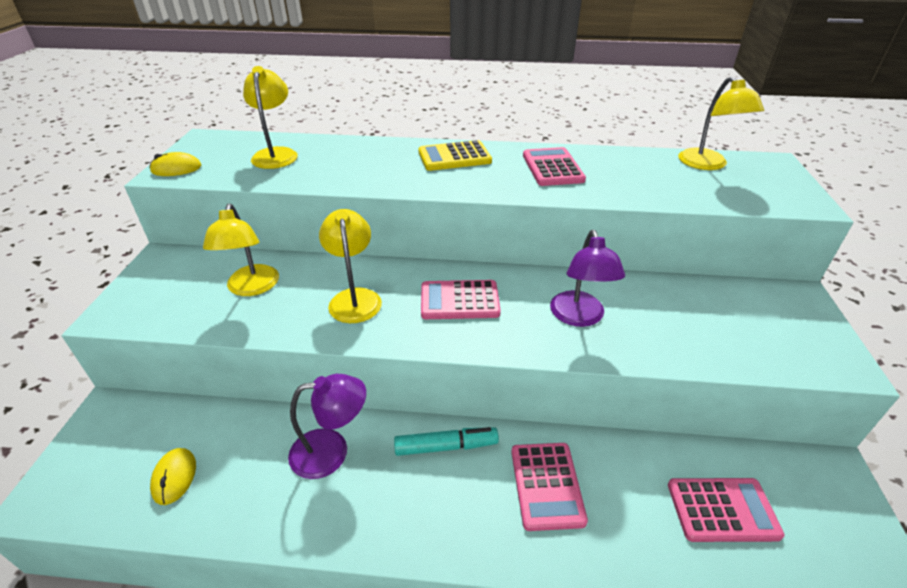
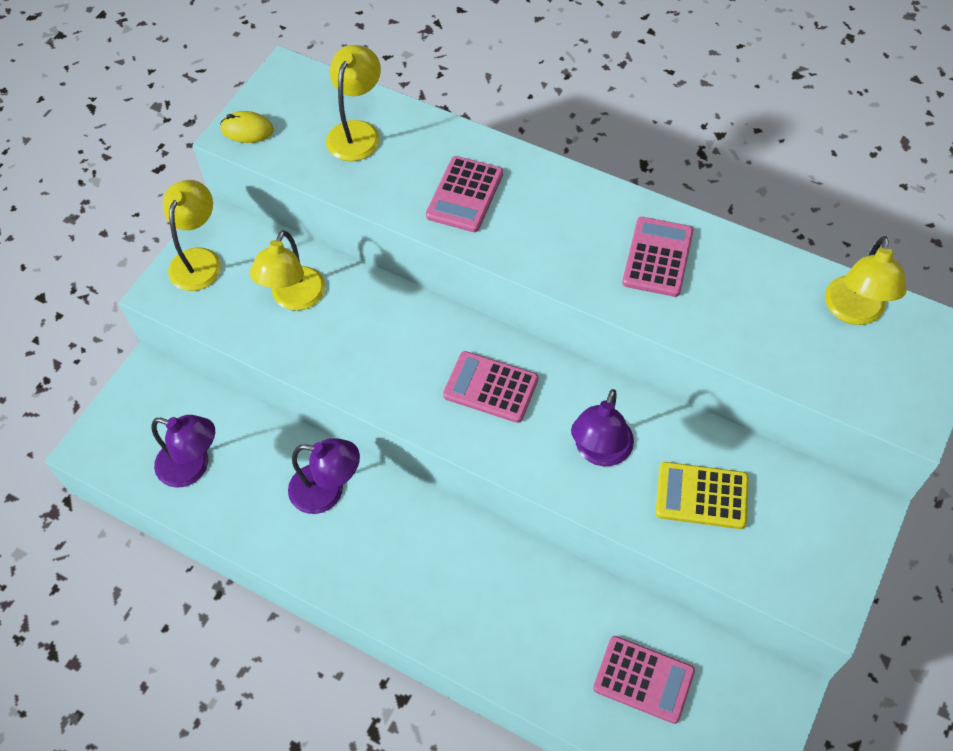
camera: 25 degrees right, 20 degrees up
yellow mouse [150,448,196,505] -> purple lamp [151,415,215,488]
yellow lamp [319,209,382,323] -> yellow lamp moved to [163,180,221,291]
turquoise marker [394,427,499,456] -> none
yellow calculator [418,140,492,171] -> yellow calculator moved to [656,462,749,529]
pink calculator [511,443,588,531] -> pink calculator moved to [426,156,503,232]

